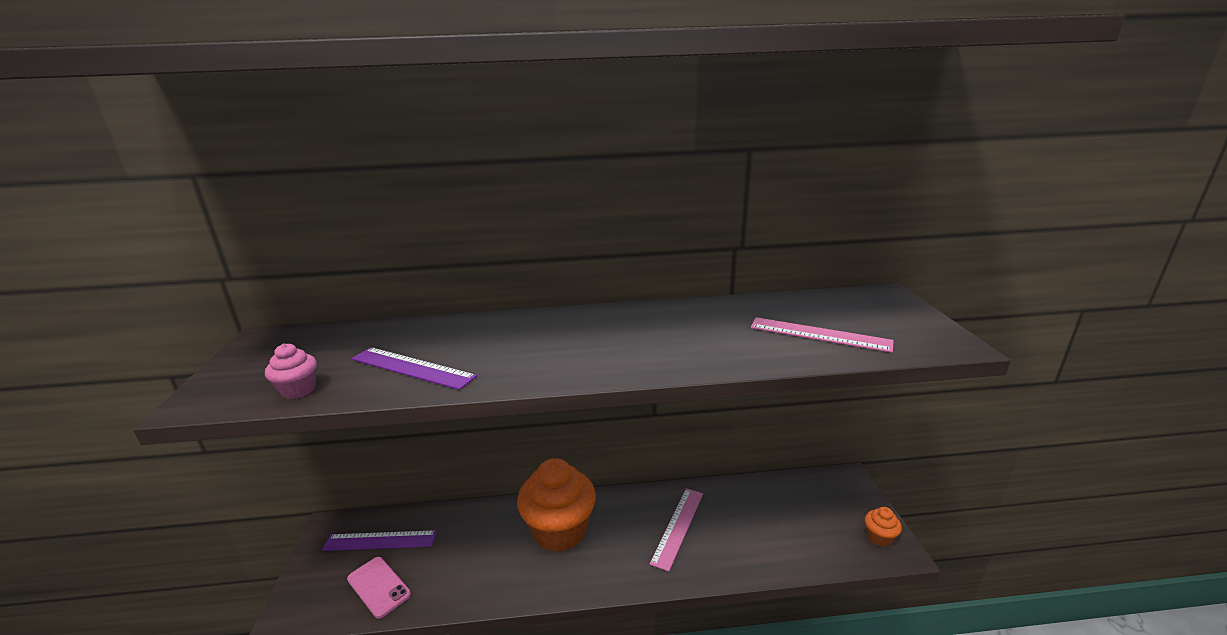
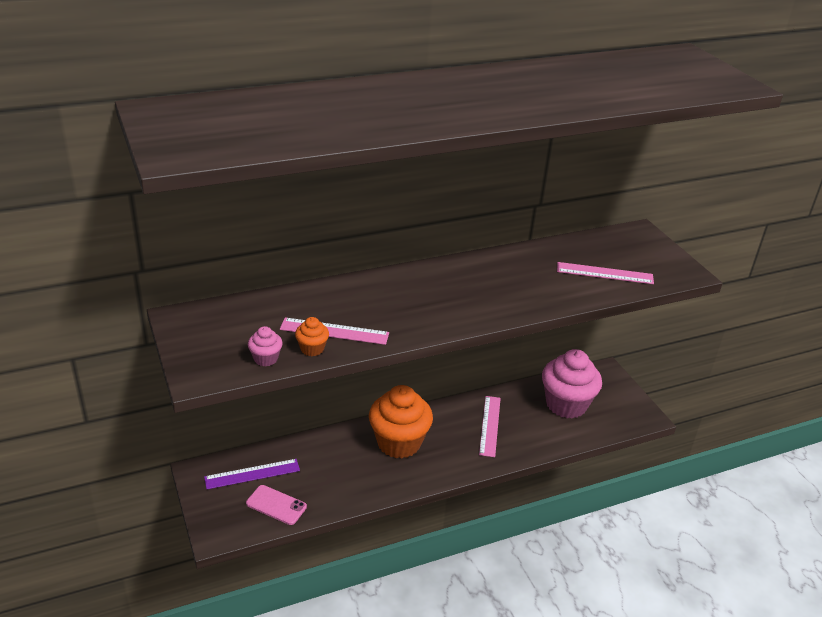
camera: 20 degrees left, 10 degrees up
purple ruler [351,347,477,390] -> pink ruler [280,318,389,345]
orange cupcake [865,507,902,547] -> orange cupcake moved to [295,317,329,356]
none -> pink cupcake [542,349,602,419]

